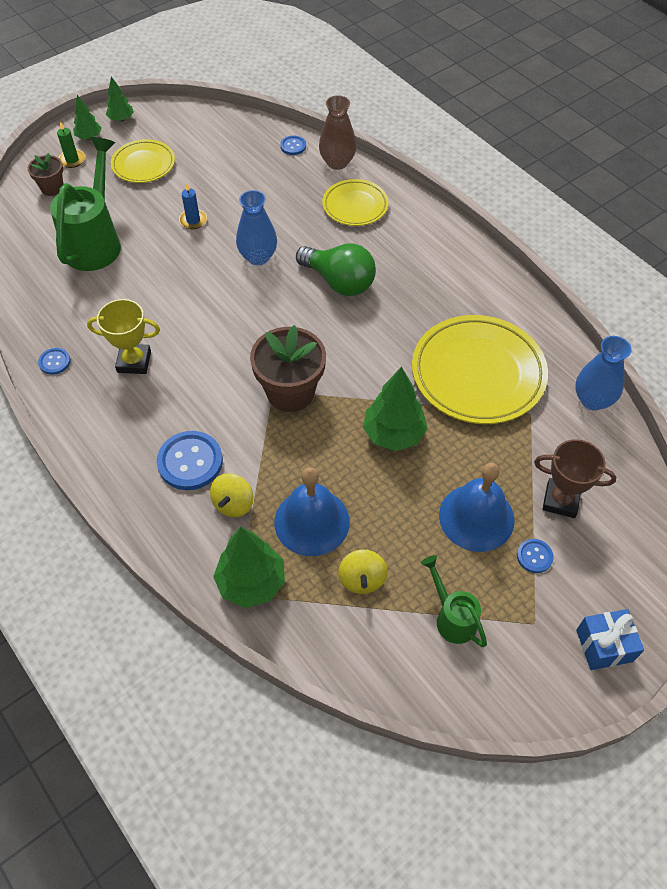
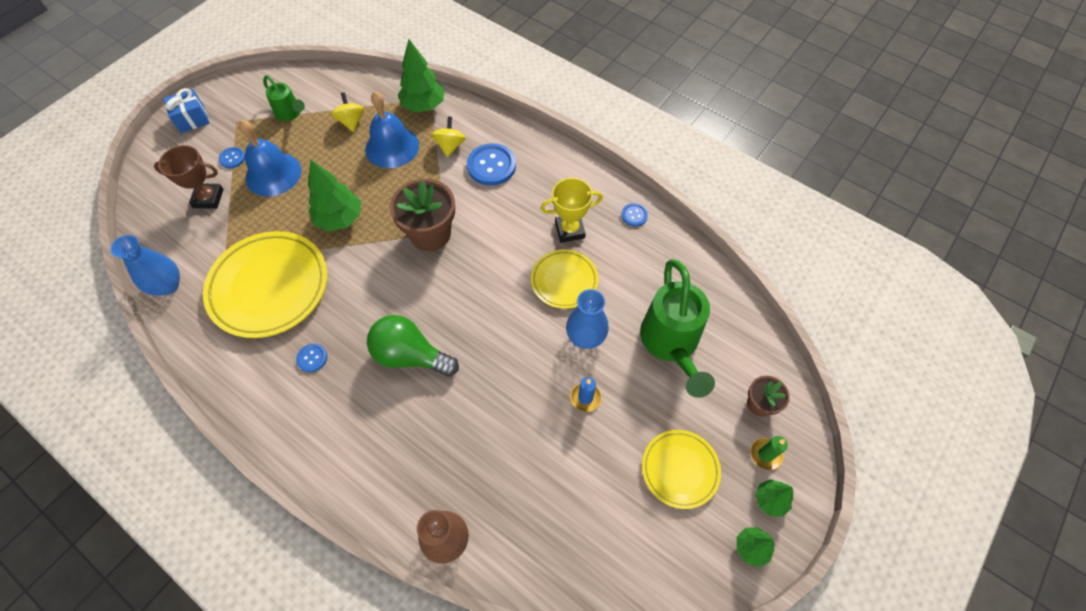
camera: 165 degrees right, 5 degrees up
blue vase [236,190,277,265] -> blue vase moved to [566,289,608,349]
blue button [280,136,306,155] -> blue button moved to [296,344,327,372]
yellow plate [322,179,388,226] -> yellow plate moved to [531,249,598,309]

